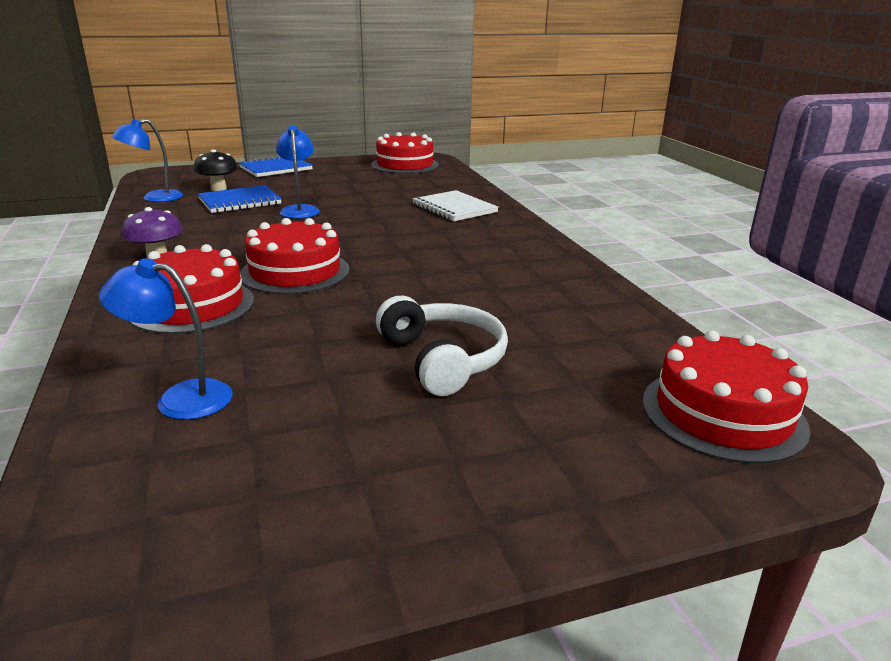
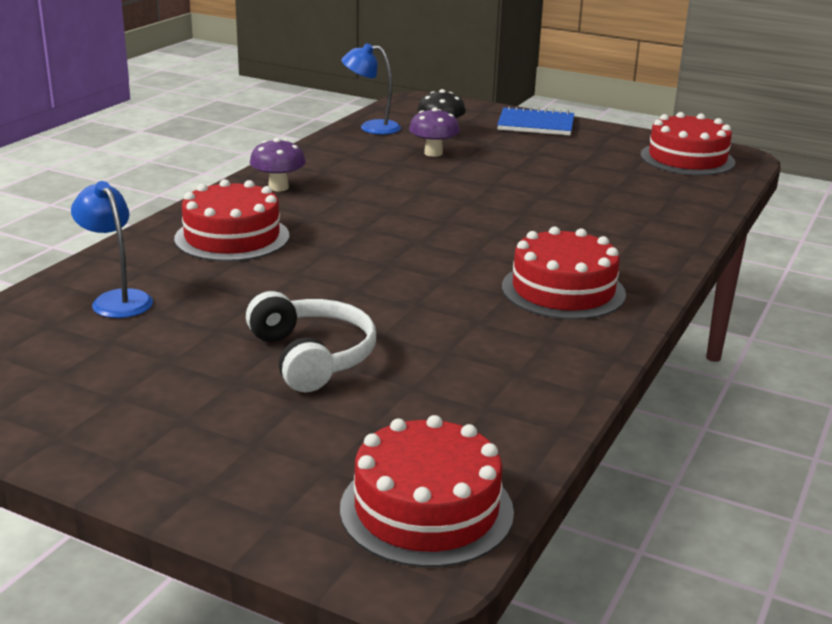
camera: 45 degrees right, 0 degrees up
blue notebook [198,185,282,213] -> purple mushroom [409,107,460,157]
red cake [240,218,349,294] -> red cake moved to [502,226,626,320]
blue lamp [276,126,320,219] -> none
white headphones [376,296,508,396] -> white headphones turned 45 degrees counterclockwise [246,291,376,392]
white notebook [413,190,499,221] -> none

